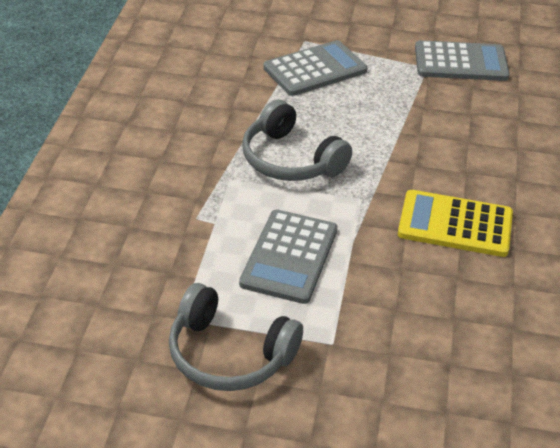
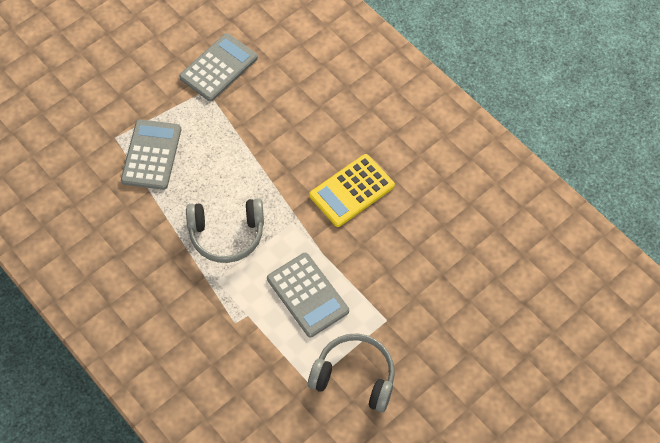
camera: 50 degrees left, 20 degrees up
grey headphones [169,283,303,391] -> grey headphones turned 135 degrees counterclockwise [308,333,395,412]

